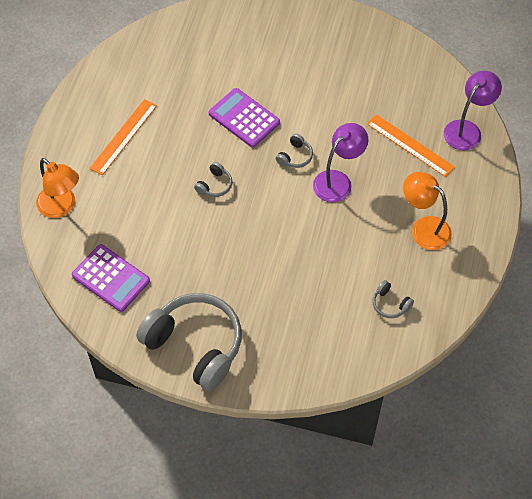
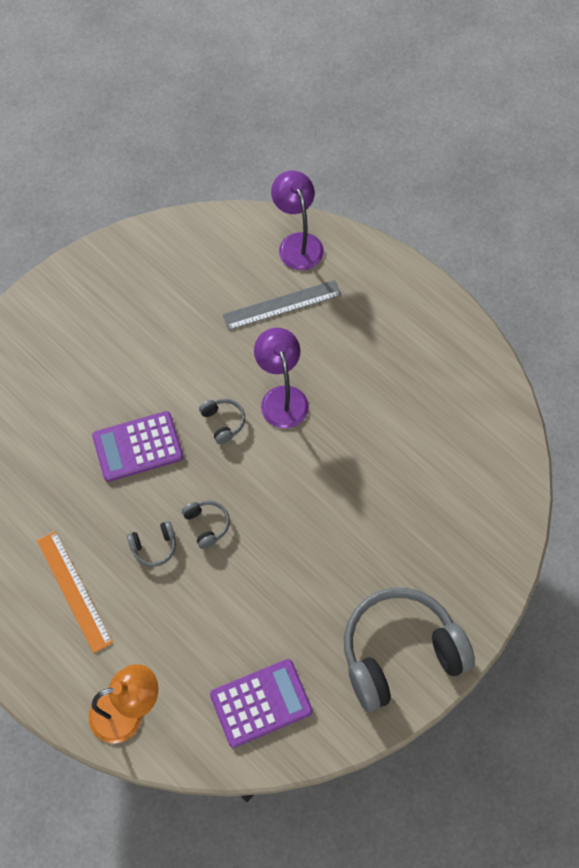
camera: 60 degrees left, 5 degrees up
orange ruler [367,114,455,177] -> grey ruler [222,280,342,330]
grey headphones [373,280,414,318] -> grey headphones moved to [127,521,176,567]
orange lamp [403,172,452,250] -> none

